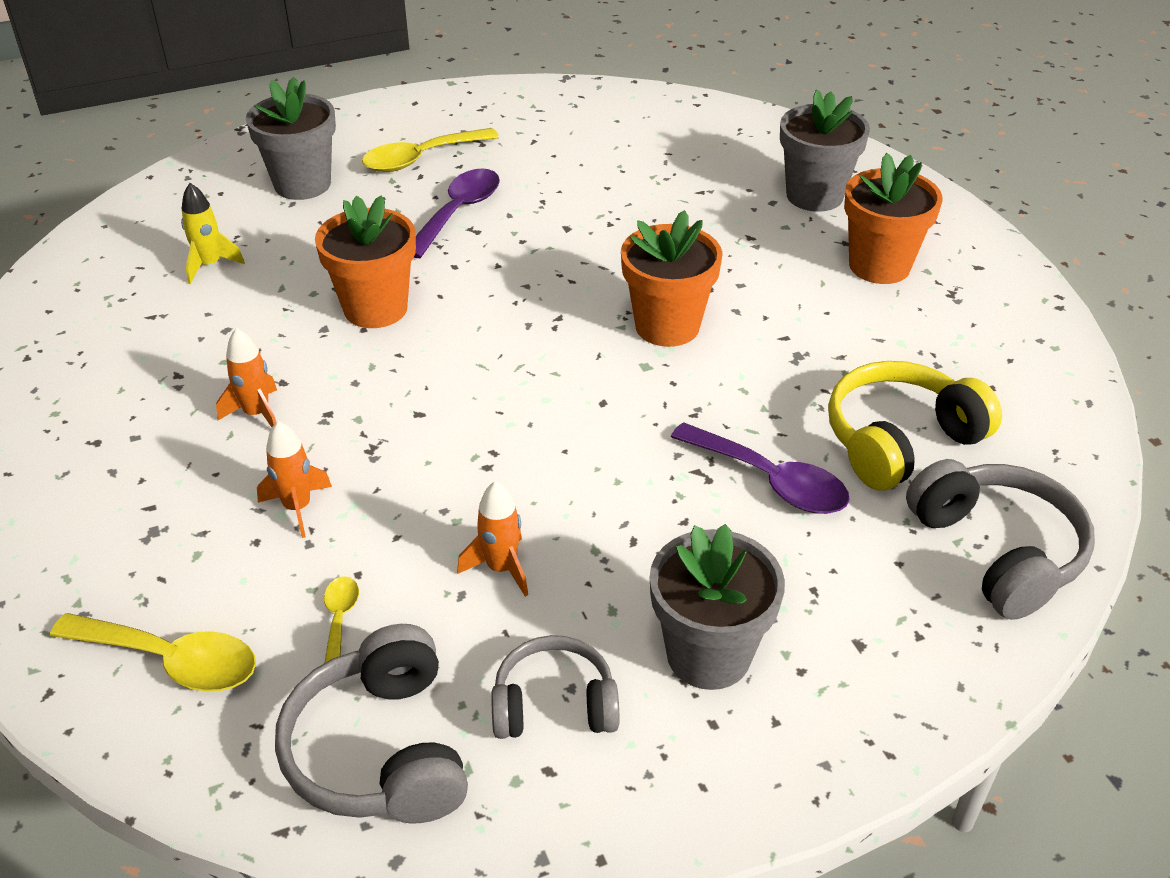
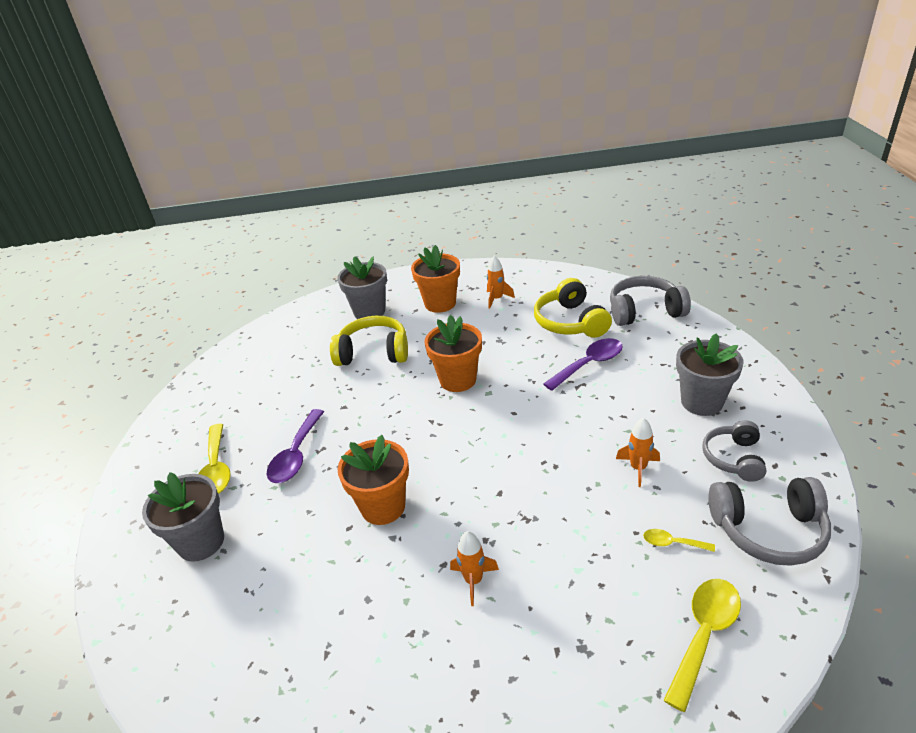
camera: 70 degrees left, 5 degrees down
yellow rocket [181,183,245,284] -> none
orange rocket [257,421,332,538] -> orange rocket moved to [487,256,515,309]
purple spoon [414,168,500,258] -> purple spoon turned 120 degrees counterclockwise [267,409,324,483]
none -> yellow headphones [330,316,408,366]

